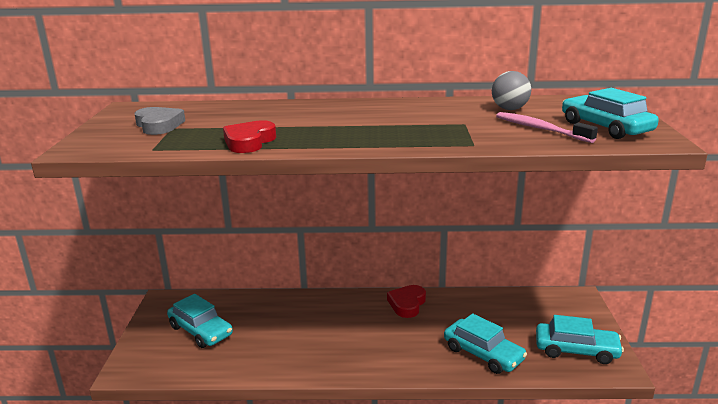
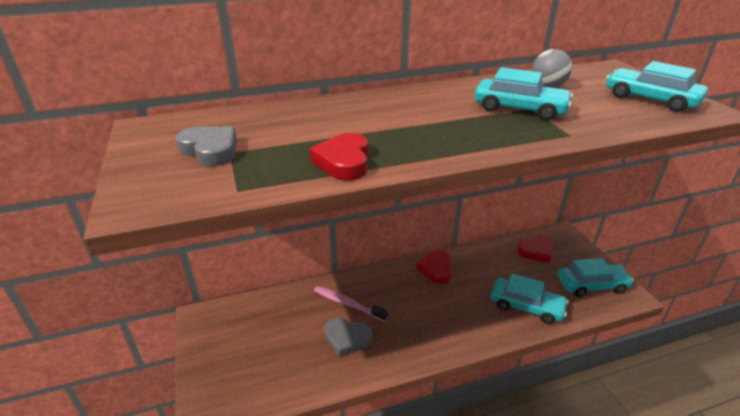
camera: 20 degrees left, 10 degrees up
turquoise car [167,294,233,348] -> turquoise car moved to [474,67,573,120]
pink toothbrush [496,112,598,143] -> pink toothbrush moved to [314,286,388,322]
none -> grey heart [324,318,372,357]
none -> red heart [517,235,555,263]

